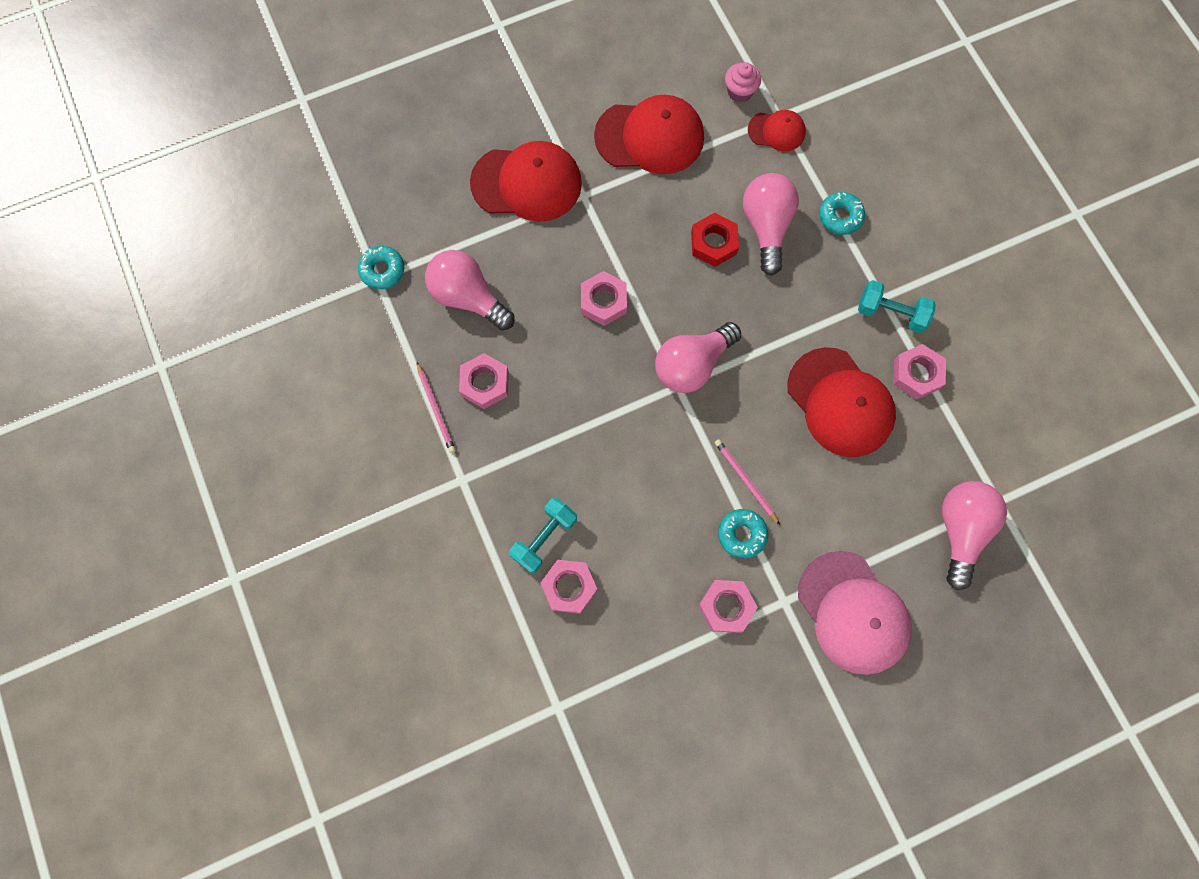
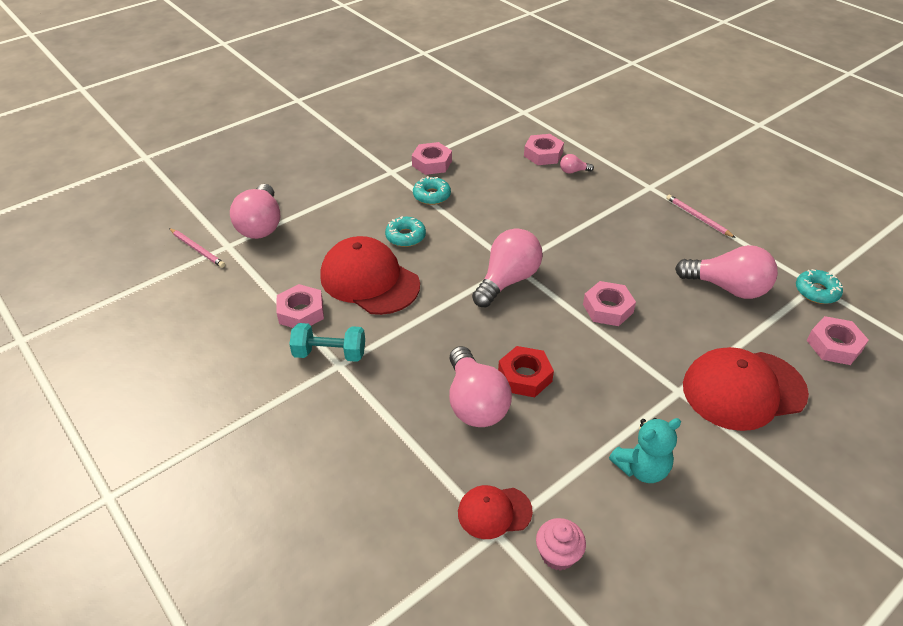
camera: 165 degrees right, 30 degrees down
pink nut [459,353,509,409] -> pink nut moved to [807,316,869,365]
turquoise dumbbell [509,497,577,574] -> pink light bulb [560,154,594,174]
red cap [594,95,704,174] -> turquoise teddy bear [609,418,681,483]
pink pencil [715,439,780,525] -> pink pencil moved to [169,228,225,268]
pink cap [798,551,912,675] -> none
turquoise donut [819,192,865,235] -> turquoise donut moved to [385,216,426,247]

